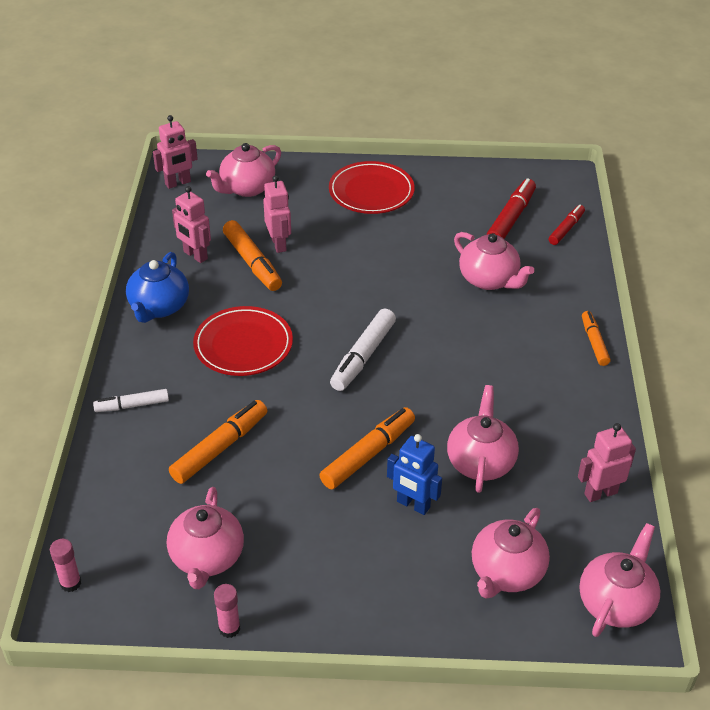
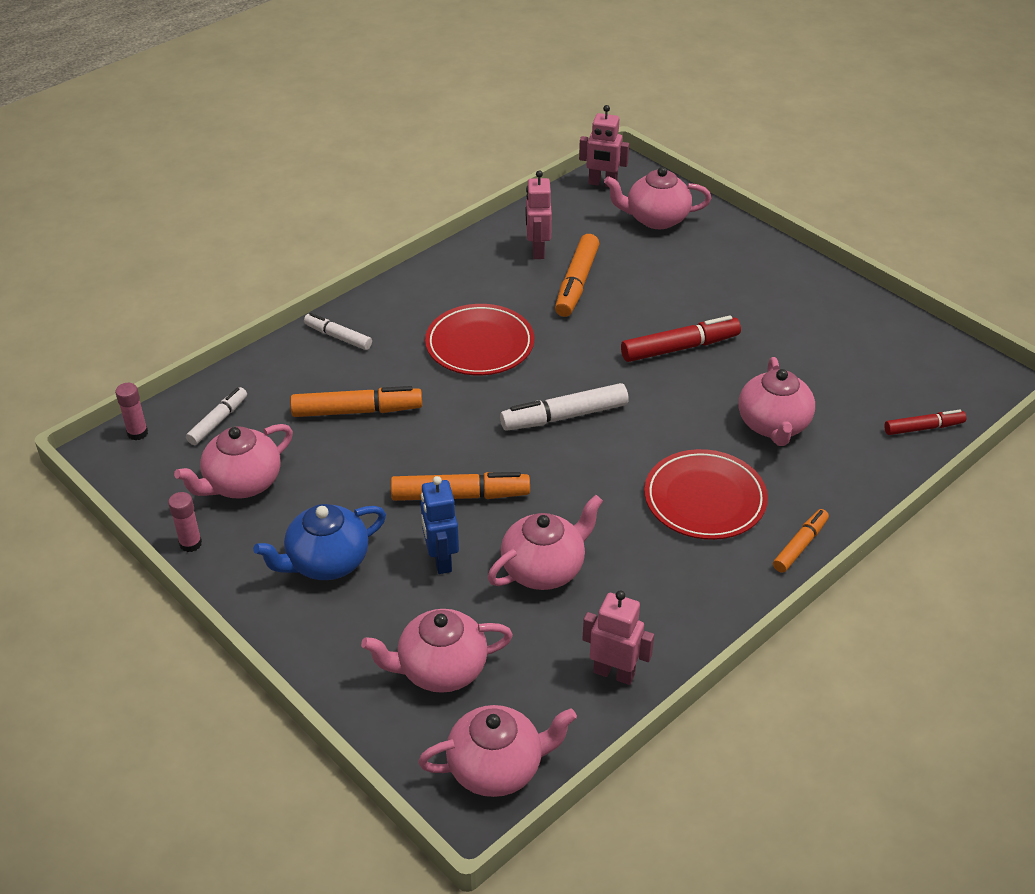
camera: 45 degrees right, 0 degrees up
blue teapot [126,252,189,323] -> blue teapot moved to [253,504,386,580]
pink robot [263,175,291,253] -> none
red plate [329,161,415,214] -> red plate moved to [644,449,768,540]
red marker [486,178,536,239] -> red marker moved to [621,315,741,362]
none -> white marker [186,387,247,445]

